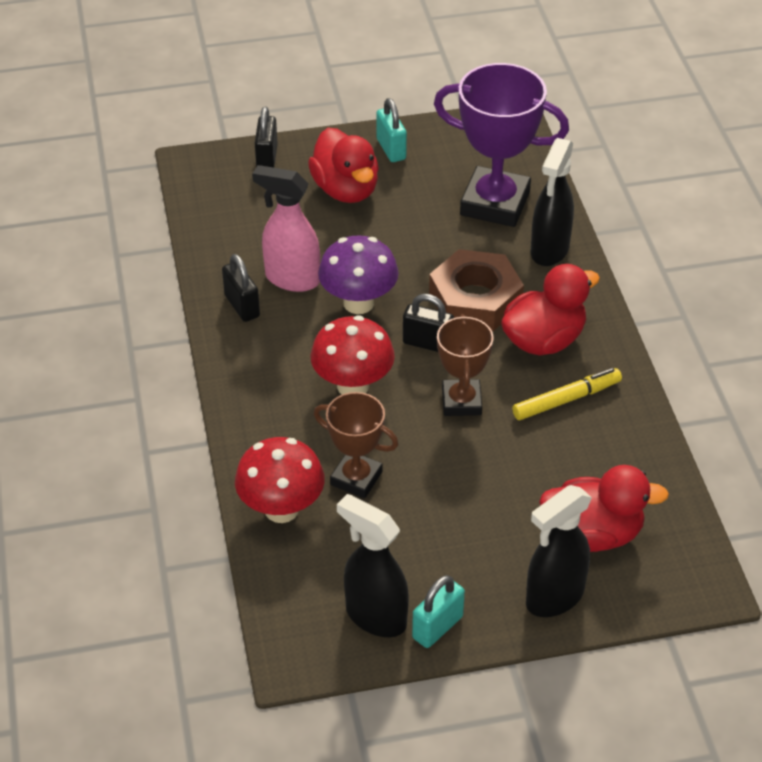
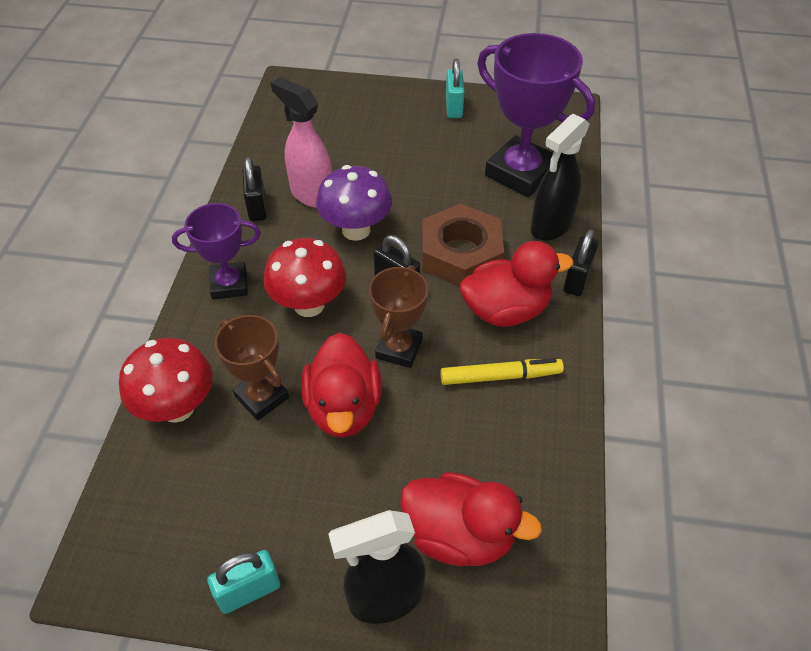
camera: 20 degrees right, 5 degrees up
black padlock [255,107,278,168] -> black padlock moved to [563,229,599,296]
red duck [308,128,379,203] -> red duck moved to [301,333,382,438]
black spray bottle [337,494,409,637] -> none
none -> purple trophy [172,203,261,300]

